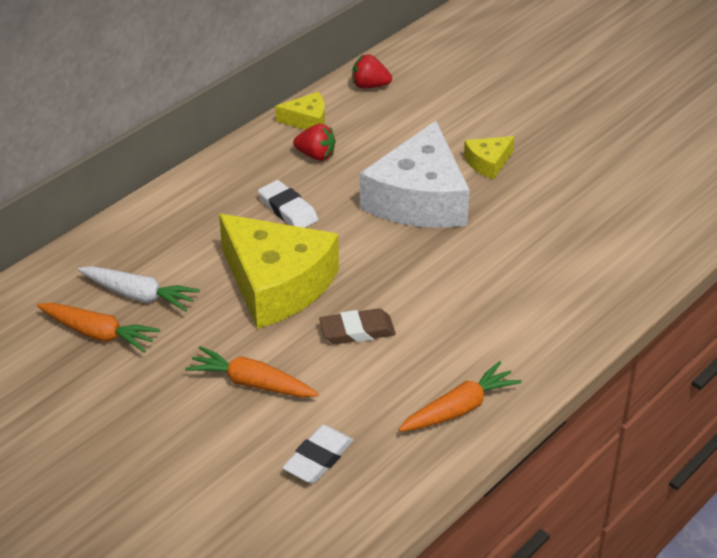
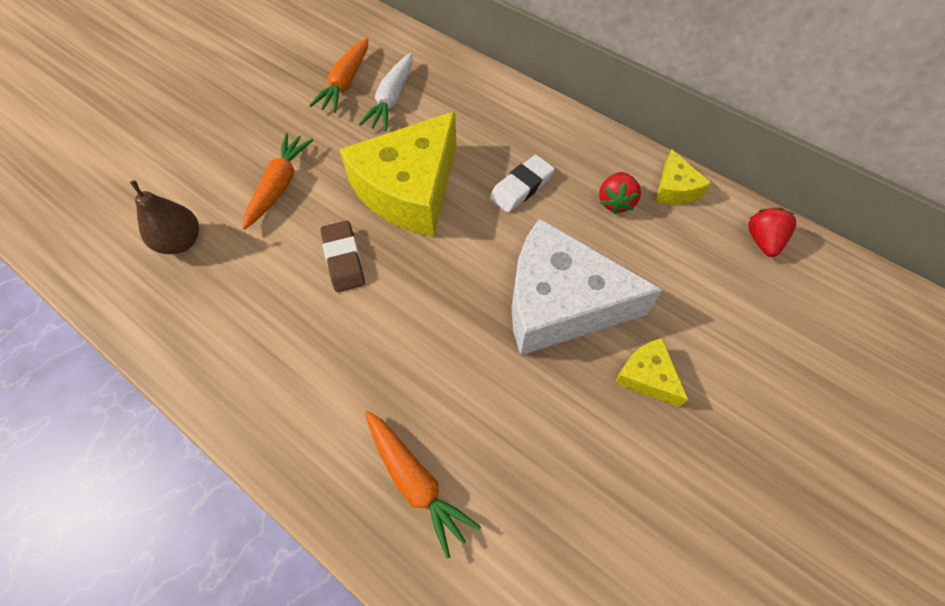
camera: 85 degrees right, 20 degrees up
white eraser [282,425,353,484] -> brown pear [130,180,199,254]
orange carrot [398,361,522,432] -> orange carrot moved to [365,411,481,559]

